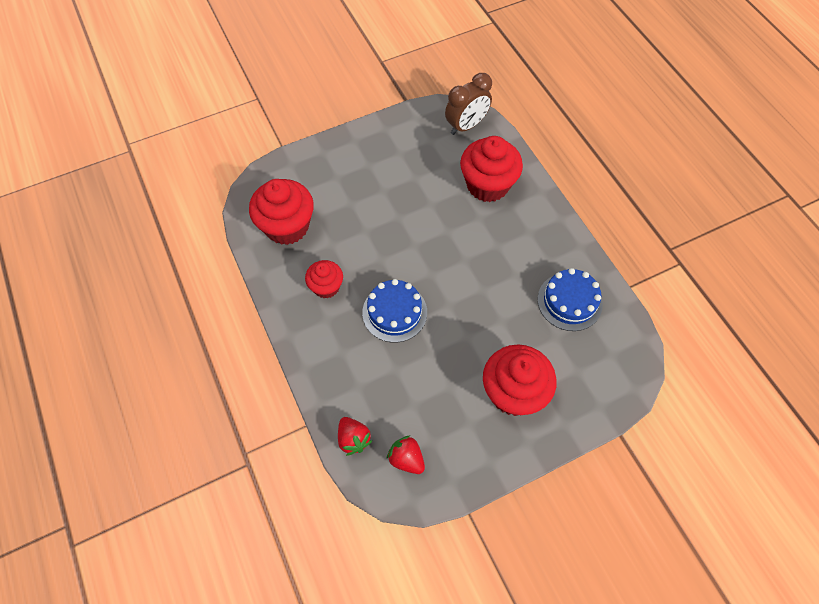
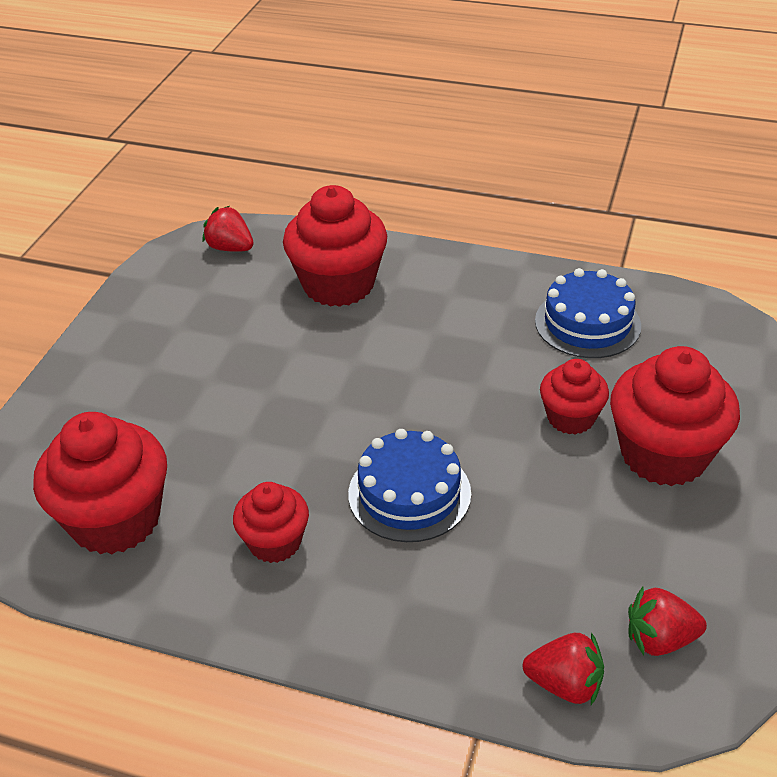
camera: 45 degrees left, 20 degrees down
brown clock [445,73,492,135] -> red strawberry [203,206,254,252]
none -> red cupcake [540,359,609,435]

